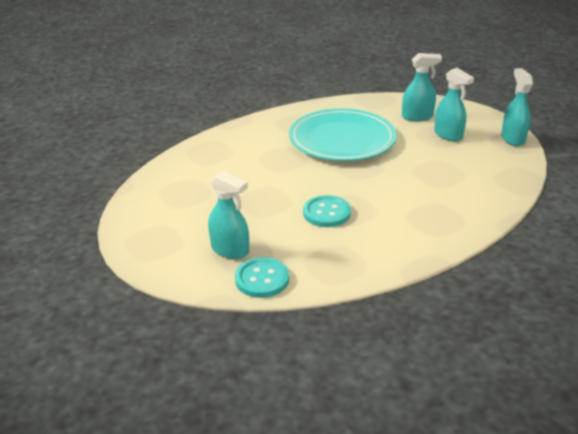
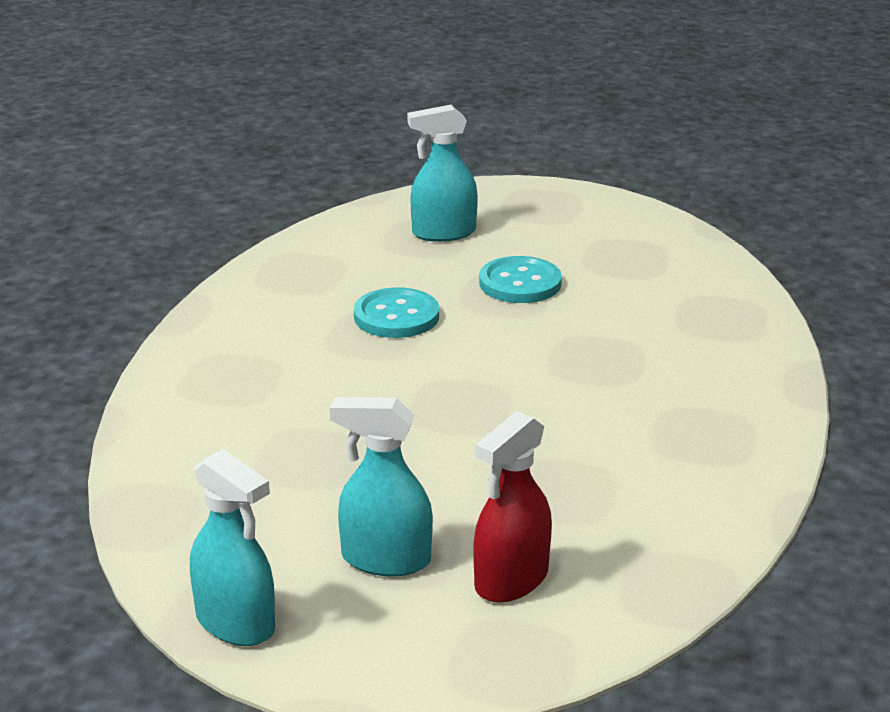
camera: 135 degrees right, 5 degrees down
turquoise button [235,257,289,298] -> turquoise button moved to [479,256,562,303]
turquoise plate [289,109,397,161] -> none
turquoise spray bottle [402,53,442,121] -> red spray bottle [473,411,552,603]

